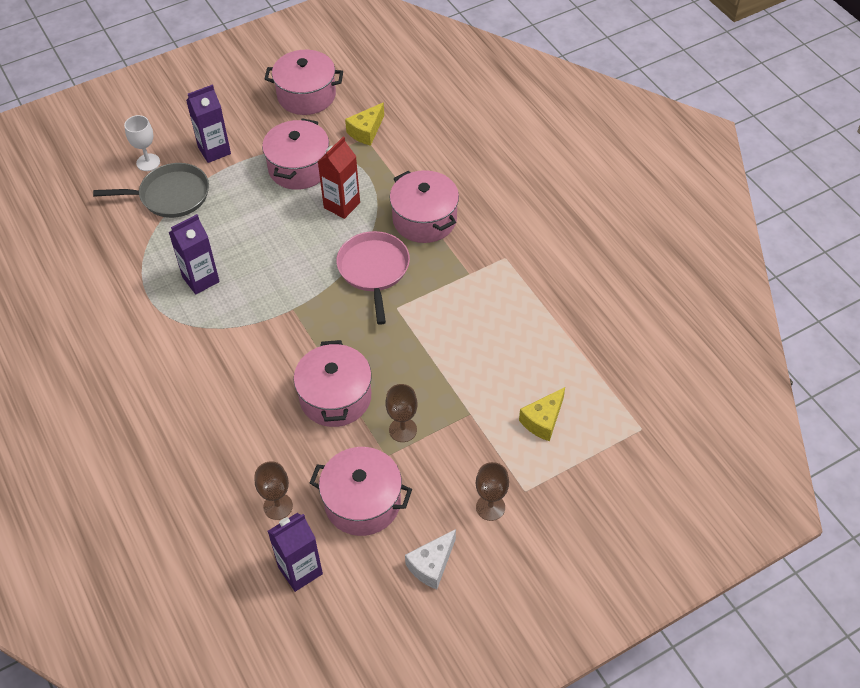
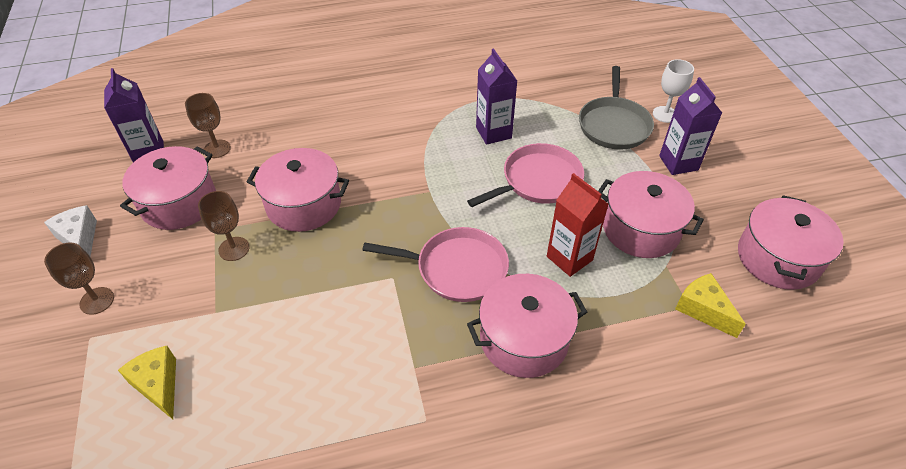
camera: 105 degrees right, 5 degrees down
none -> pink pan [467,143,584,207]

